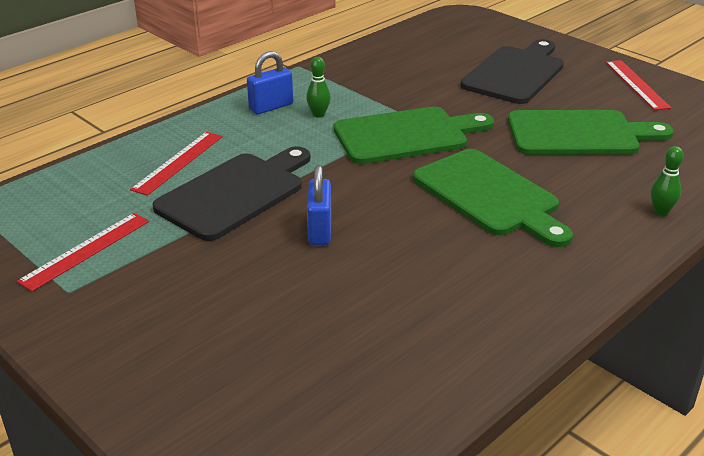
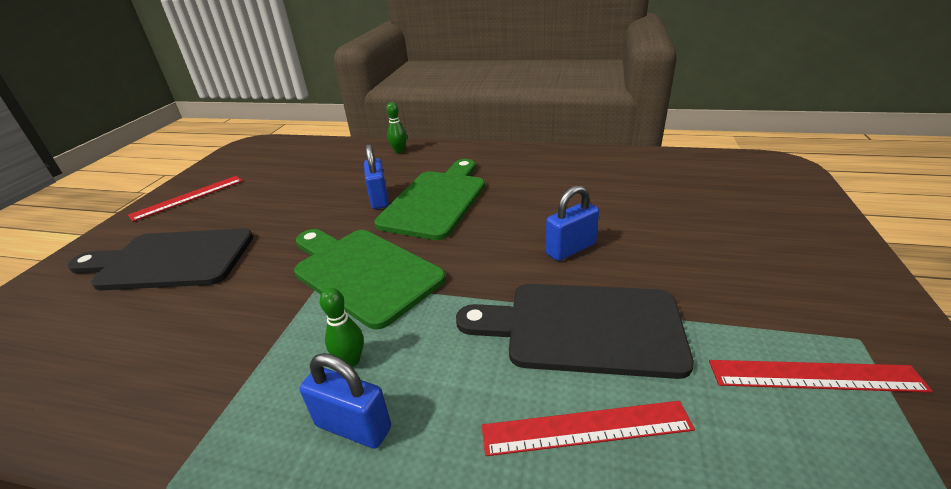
camera: 120 degrees left, 0 degrees up
green cutting board [508,110,674,155] -> none
none -> blue padlock [364,144,389,209]

